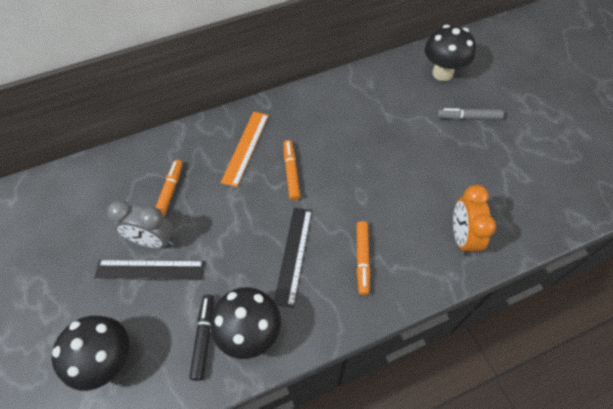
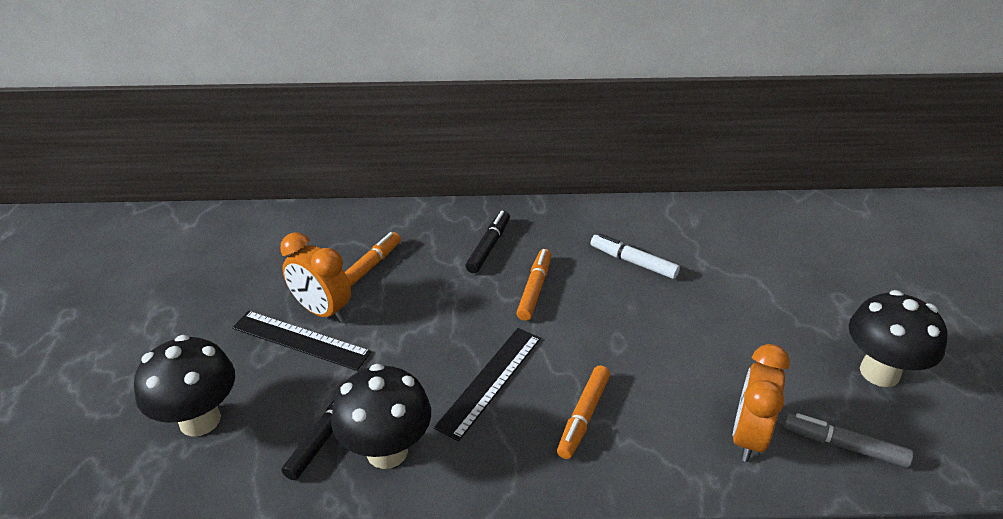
camera: 20 degrees right, 20 degrees down
grey clock [107,200,173,248] -> orange clock [280,232,351,323]
orange ruler [221,112,269,187] -> black marker [465,211,510,273]
black mushroom [425,25,476,81] -> black mushroom moved to [849,290,948,387]
grey marker [437,108,504,120] -> grey marker moved to [783,413,913,468]
none -> white marker [591,234,680,279]

